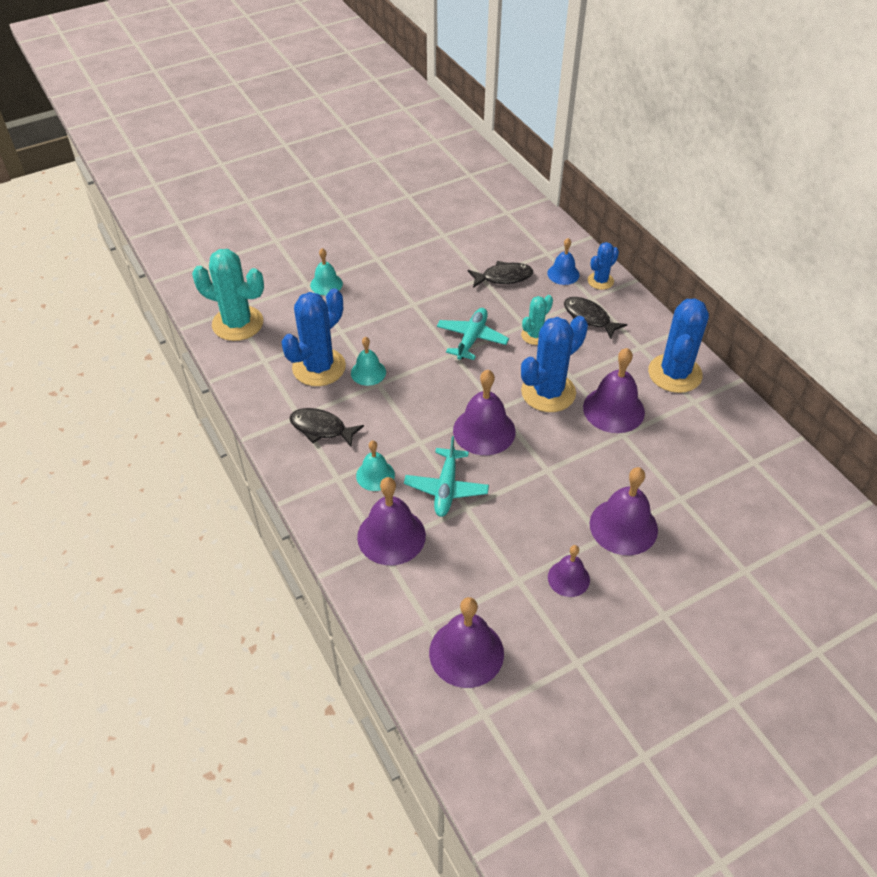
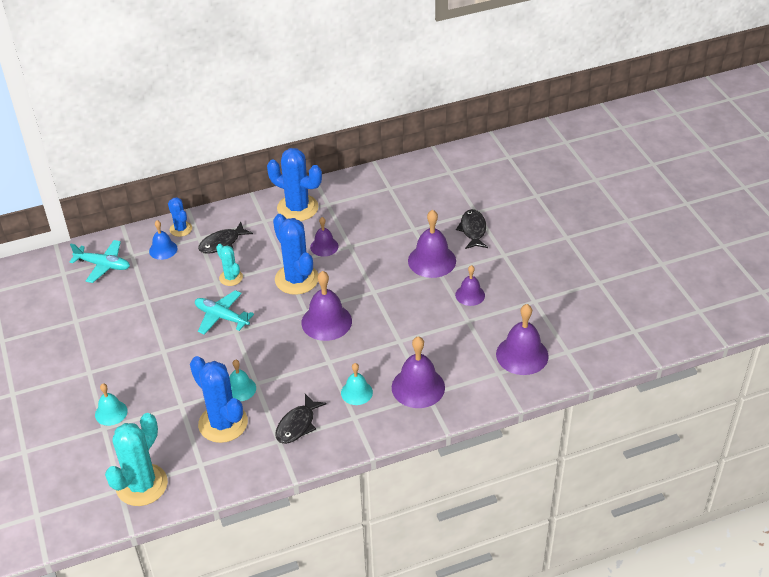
camera: 80 degrees left, 5 degrees down
turquoise plane [404,436,489,517] -> turquoise plane moved to [70,240,130,283]
black fish [468,261,533,288] -> black fish moved to [456,209,488,249]
purple bell [583,348,645,433] -> purple bell [310,217,339,257], size x0.60

